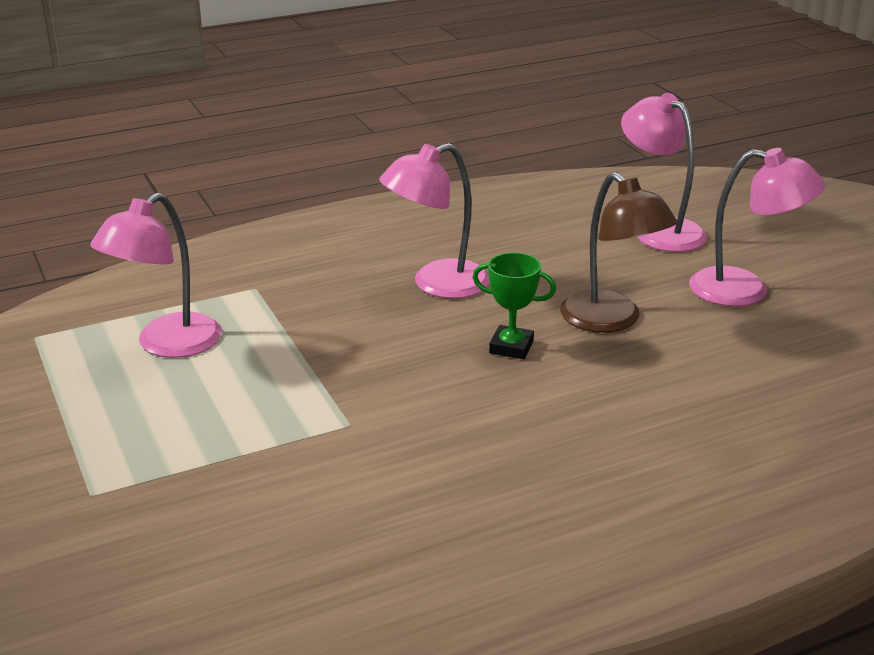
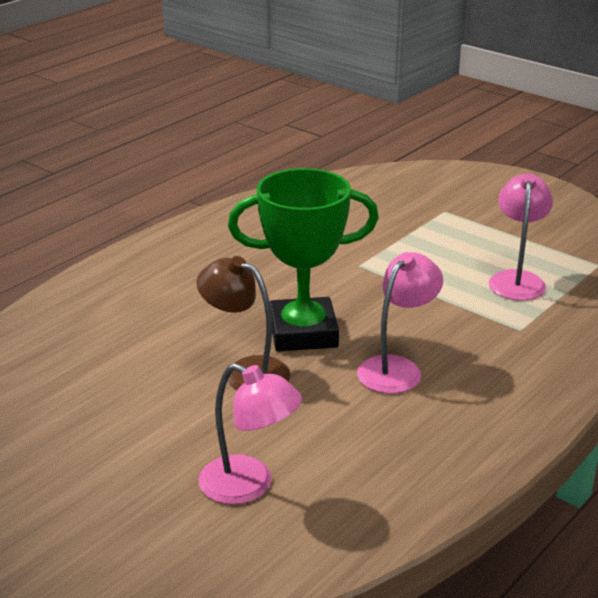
camera: 155 degrees right, 0 degrees up
green trophy [472,252,556,359] -> green trophy [228,168,379,351], size x2.32
pink lamp [689,148,825,307] -> none

